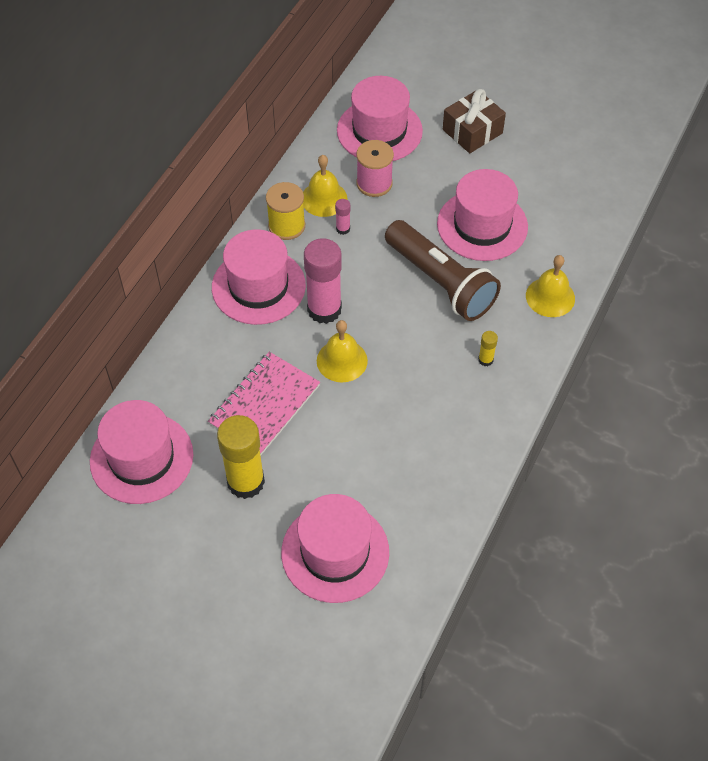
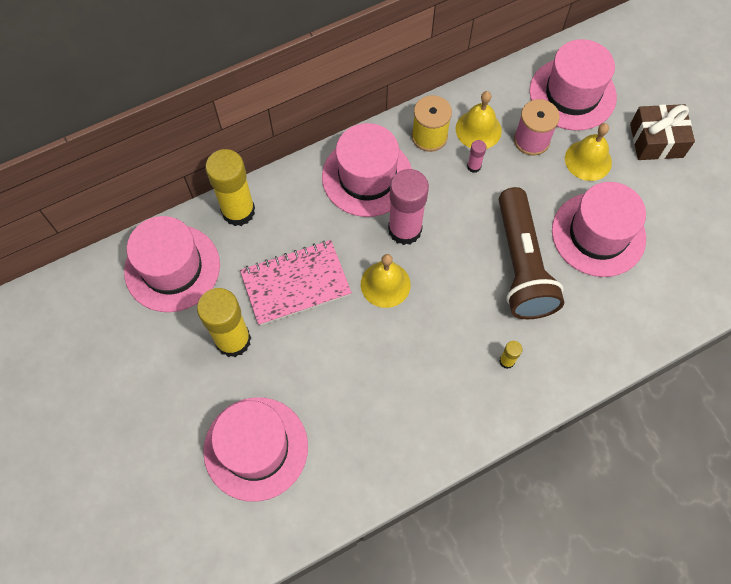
camera: 35 degrees right, 10 degrees up
yellow bell [526,255,575,317] -> yellow bell moved to [565,123,612,181]
none -> yellow glue stick [205,149,255,226]

